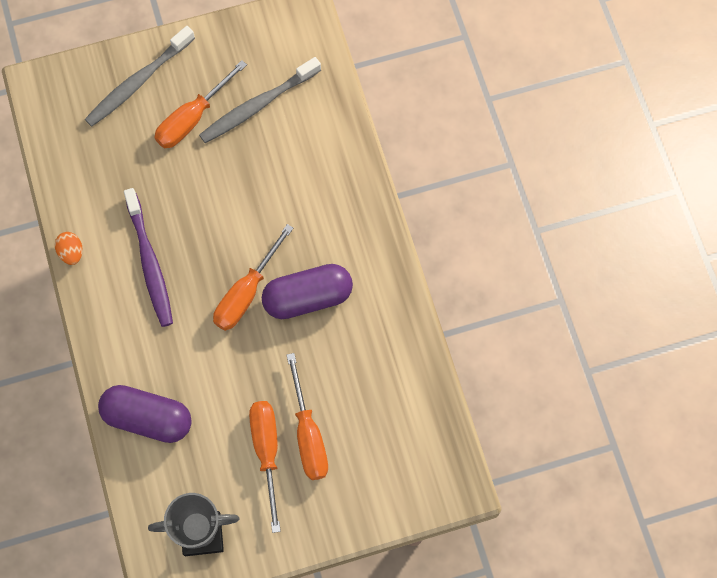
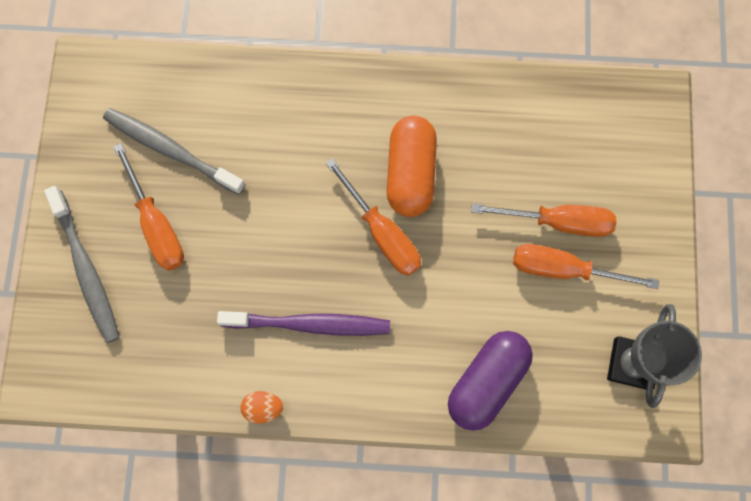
camera: 70 degrees left, 5 degrees up
grey toothbrush [199,57,321,143] -> grey toothbrush turned 135 degrees clockwise [103,108,246,195]
purple capsule [262,264,353,319] -> orange capsule [387,116,437,217]

